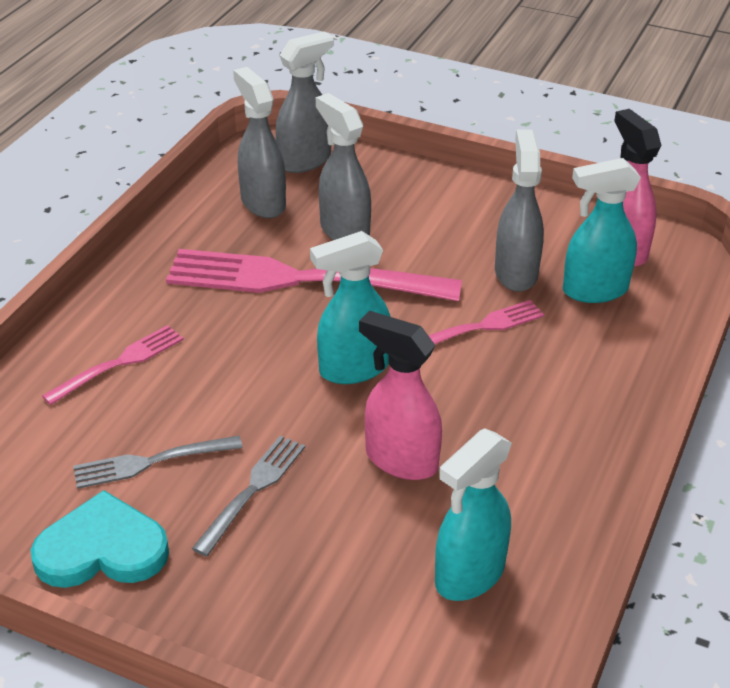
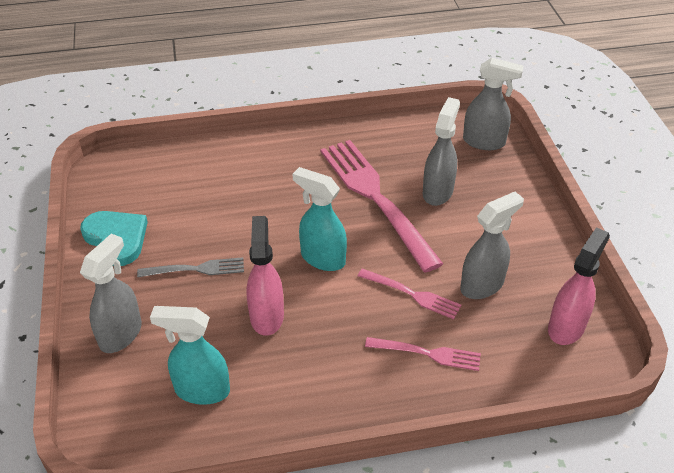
camera: 55 degrees right, 5 degrees up
pink fork [42,325,184,405] -> pink fork moved to [365,337,481,371]
grey fork [73,436,243,489] -> none
grey spray bottle [233,67,286,218] -> grey spray bottle moved to [80,233,142,353]
turquoise spray bottle [563,158,641,303] -> none

